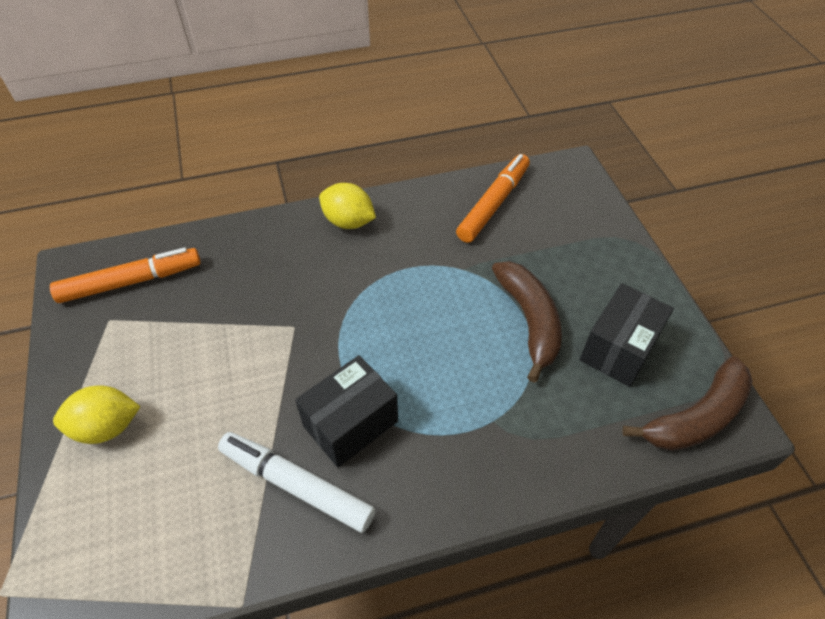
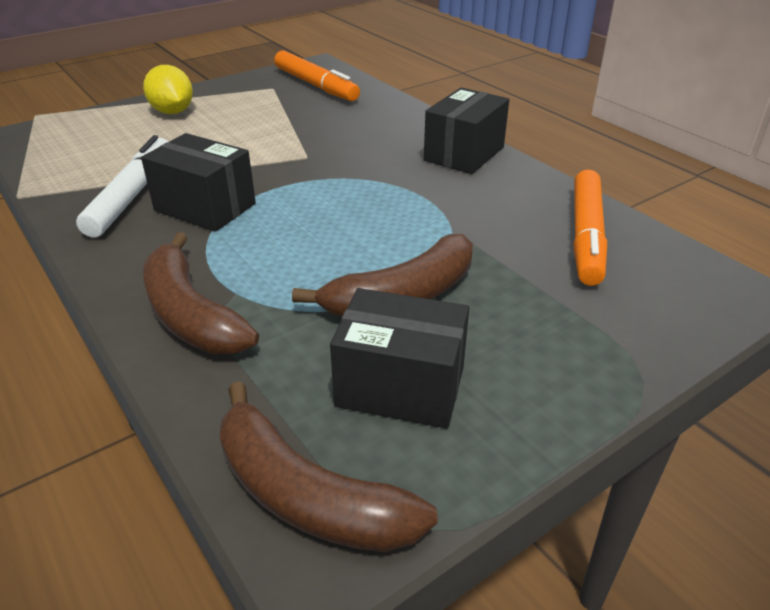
camera: 70 degrees right, 15 degrees down
yellow lemon [319,183,376,229] -> black box [424,87,509,174]
orange marker [456,154,530,243] -> orange marker turned 90 degrees clockwise [573,170,607,286]
none -> brown banana [143,232,259,354]

